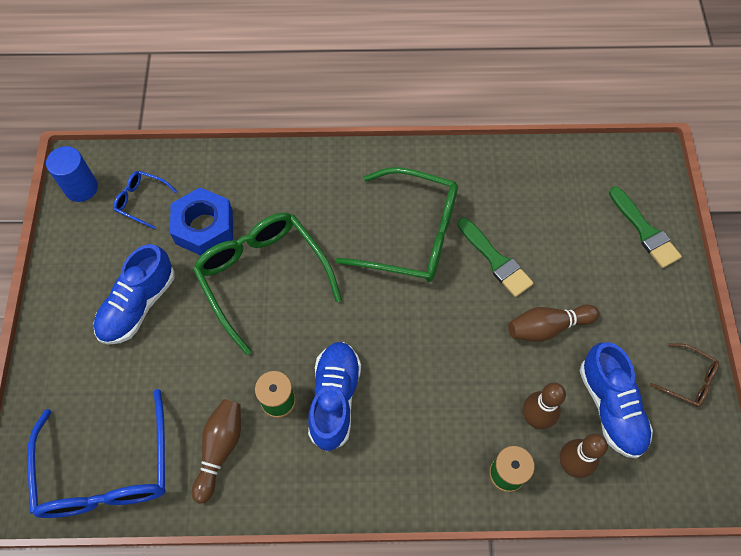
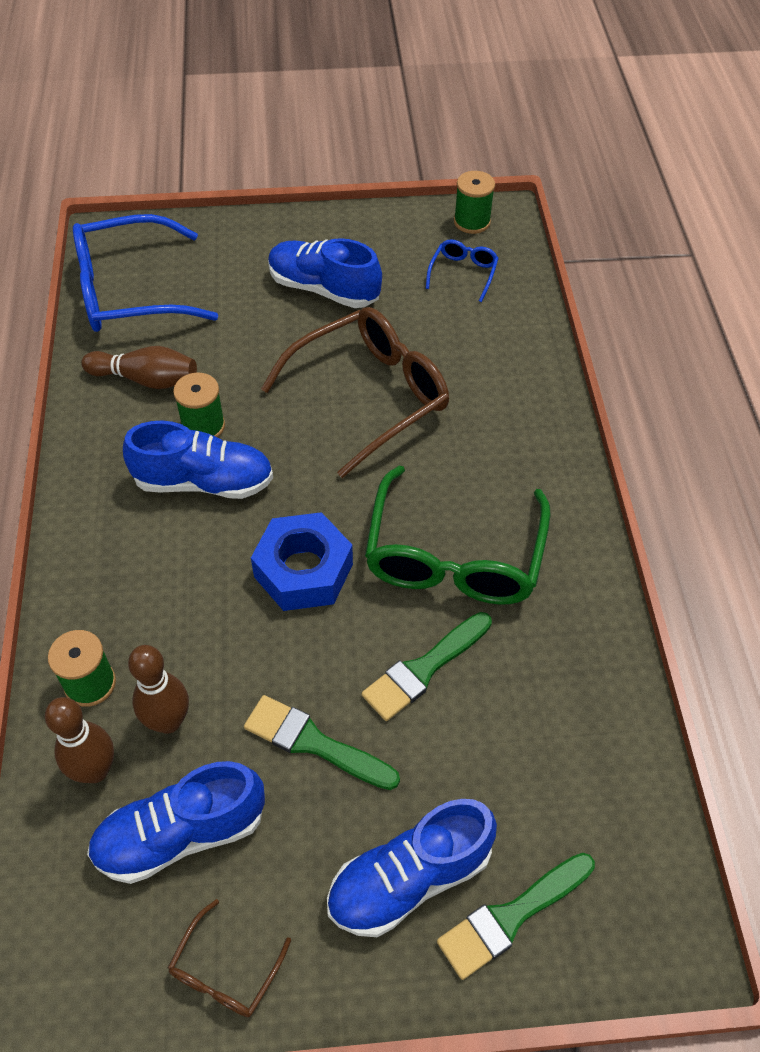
camera: 85 degrees right, 10 degrees down
blue cylinder [46,146,98,202] -> green spool [454,171,495,234]
blue nut [170,187,233,255] -> blue nut moved to [251,512,353,611]
green glasses [193,213,342,355] -> brown glasses [261,307,449,478]
brown bowling pin [508,304,599,342] -> green brush [244,695,400,790]
none -> blue shoe [327,799,497,937]

